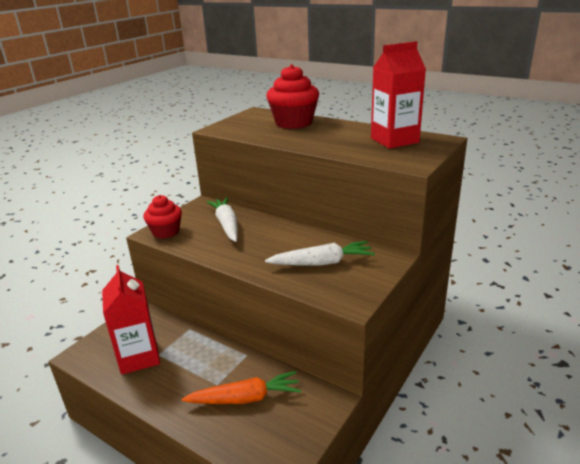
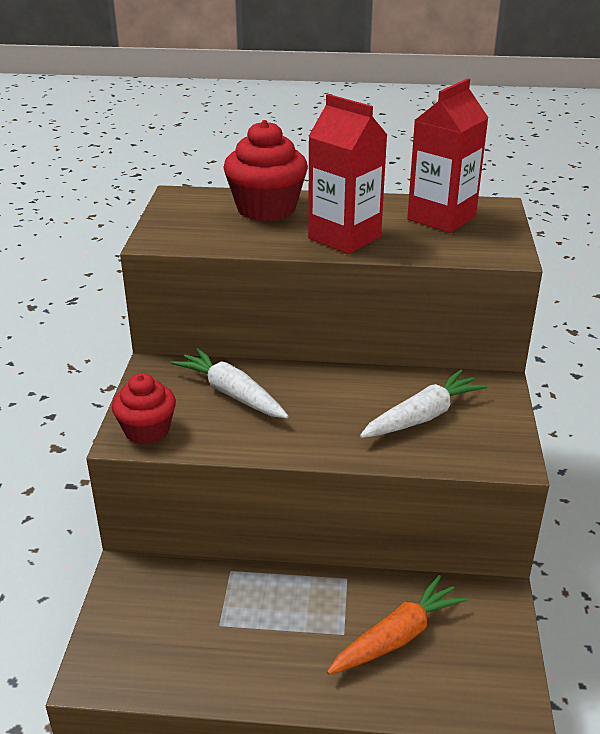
camera: 30 degrees left, 5 degrees up
red carton [102,265,160,375] -> red carton moved to [308,94,387,254]

